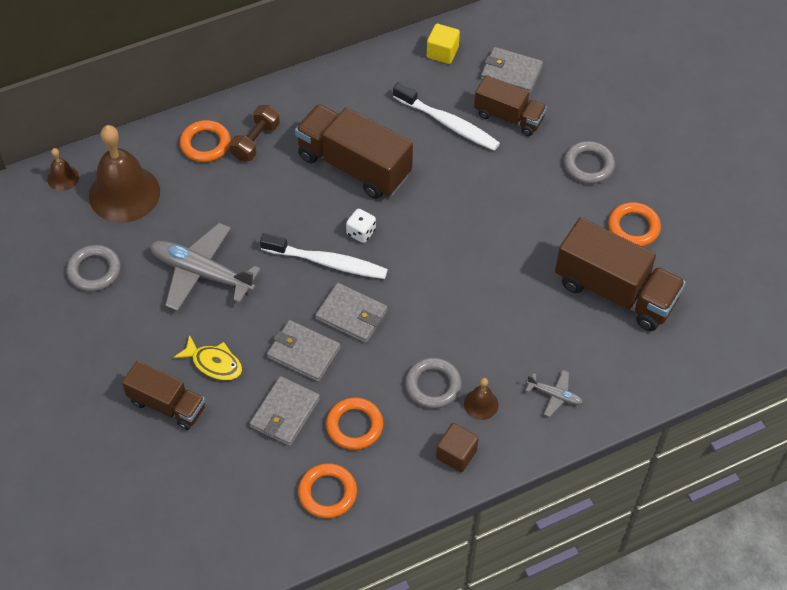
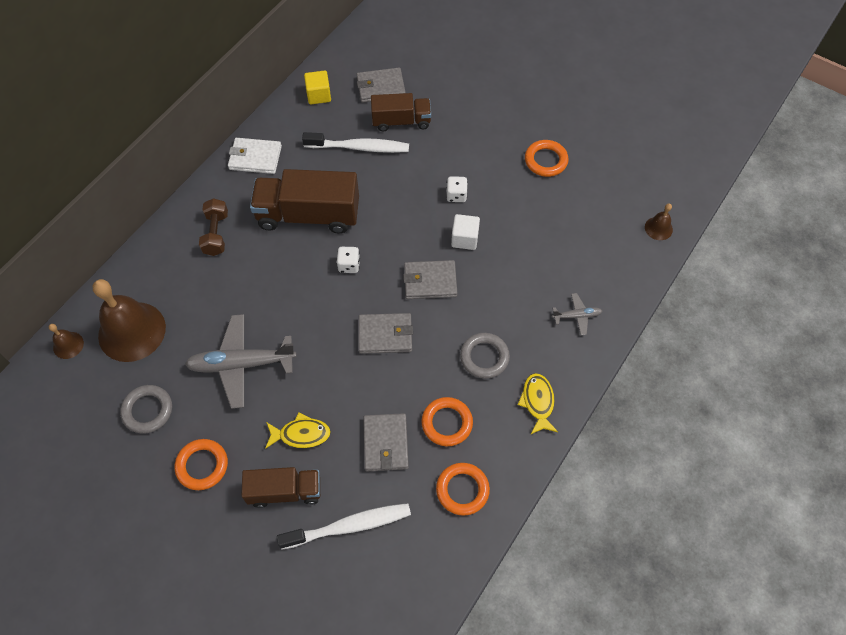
camera: 30 degrees left, 5 degrees up
orange ring [180,120,231,162] -> orange ring moved to [175,439,228,490]
white toothbrush [260,233,388,279] -> white toothbrush moved to [277,503,411,550]
grey wallet [267,320,341,382] -> grey wallet moved to [403,260,457,299]
brown cube [436,423,479,472] -> yellow fish [518,373,558,434]
brown bell [464,378,499,420] -> brown bell moved to [645,204,673,240]
brown truck [555,217,686,331] -> none
grey ring [564,141,615,184] -> none
none -> white wallet [228,138,282,174]
none -> white dice [446,176,468,202]
none -> white cube [451,214,480,250]

